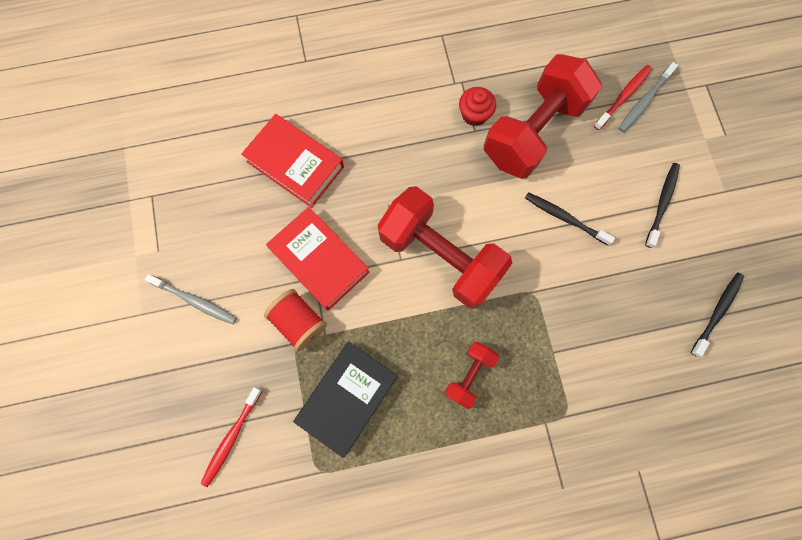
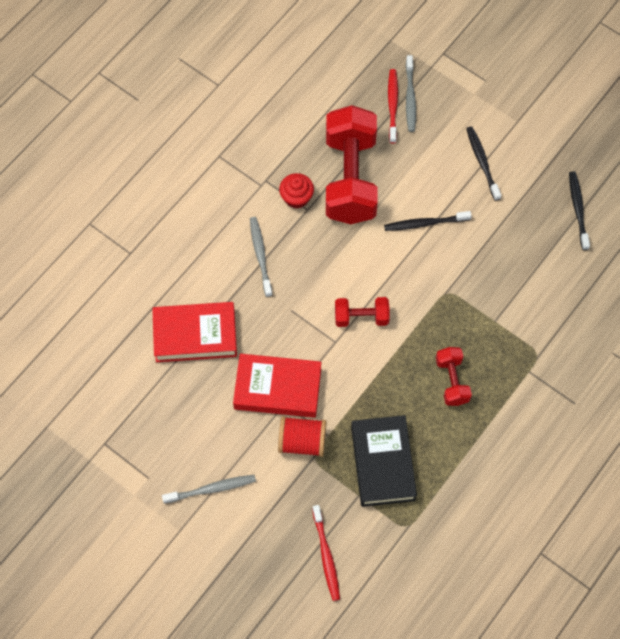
camera: 40 degrees left, 10 degrees down
red dumbbell [378,186,512,309] -> red dumbbell [335,297,390,327], size x0.48
none -> grey toothbrush [250,217,272,297]

